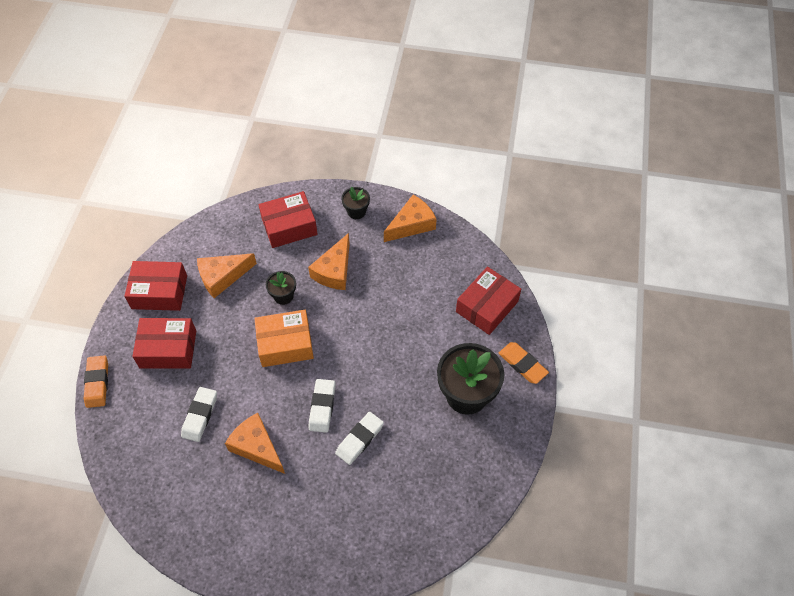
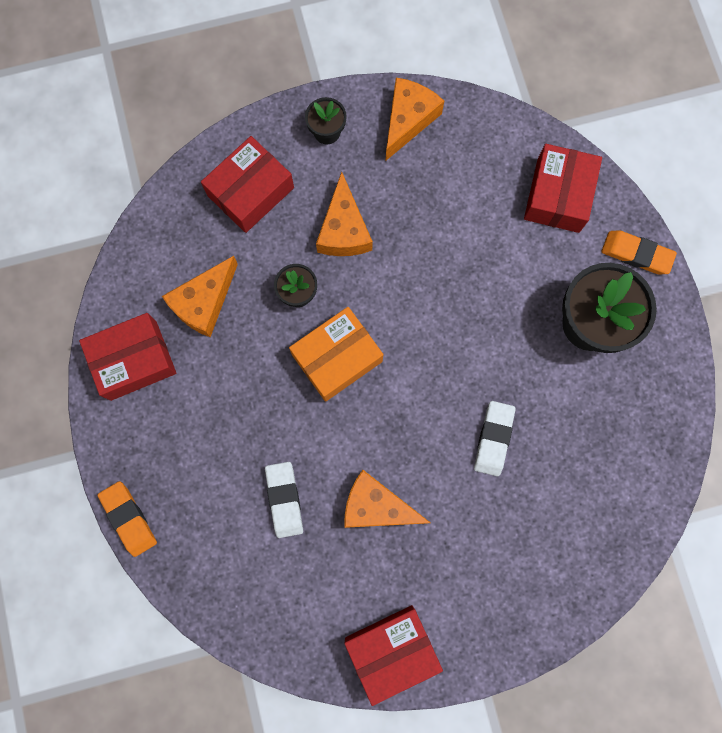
camera: 25 degrees left, 20 degrees up
red box [132,318,196,369] -> red box moved to [344,605,443,706]
white eraser [309,379,335,433] -> none

